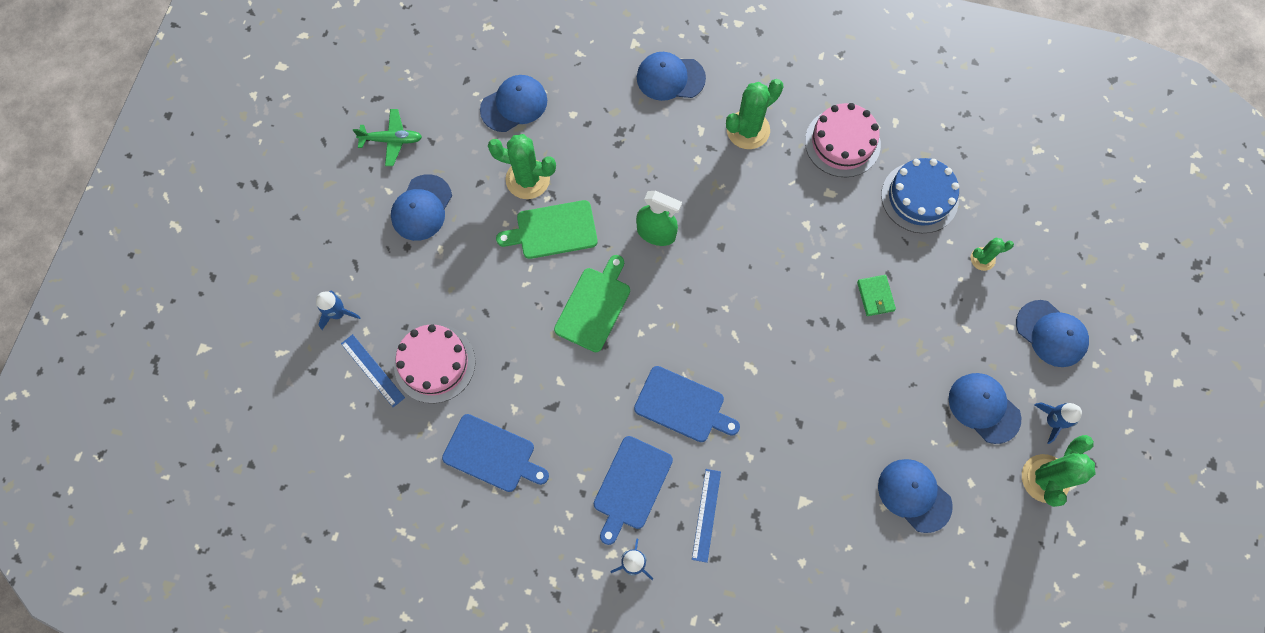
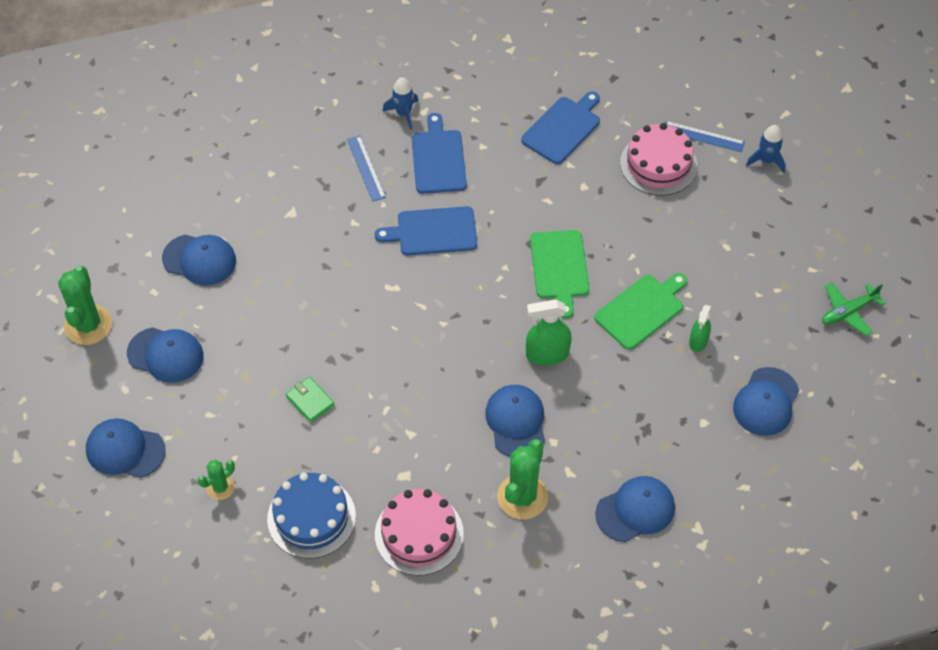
camera: 150 degrees right, 15 degrees down
blue cap [391,174,452,241] -> blue cap moved to [485,385,545,456]
blue cutting board [442,414,549,492] -> blue cutting board turned 135 degrees clockwise [521,91,600,164]
green cactus [488,134,556,199] -> green spray bottle [689,305,711,352]
blue rocket [1034,402,1082,444] -> none

